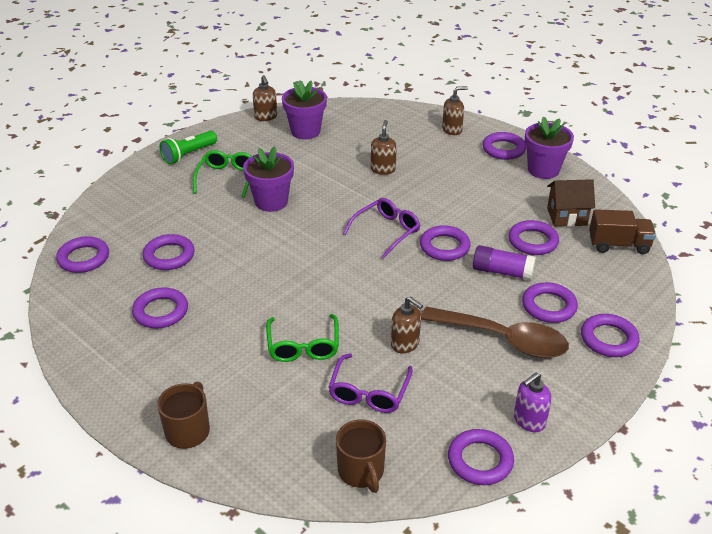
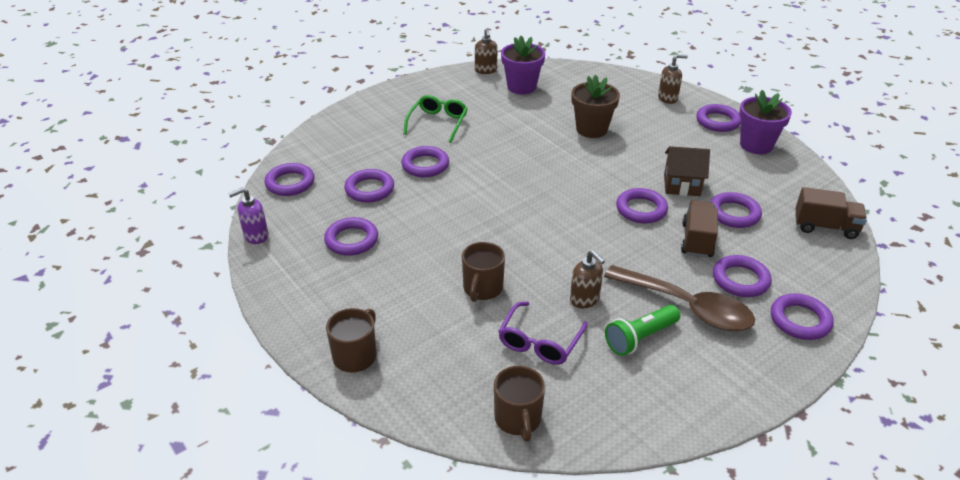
camera: 10 degrees right, 0 degrees up
green flashlight [160,131,217,164] -> green flashlight moved to [605,305,680,356]
purple flower pot [243,147,294,212] -> none
green glasses [266,314,339,362] -> brown mug [462,242,505,302]
purple glasses [343,198,420,258] -> none
brown soap dispenser [371,120,397,175] -> brown flower pot [571,75,620,138]
purple ring [448,429,514,485] -> purple ring moved to [401,146,449,177]
purple glue stick [473,245,536,280] -> brown truck [681,200,718,258]
purple soap dispenser [514,372,552,432] -> purple soap dispenser moved to [228,187,268,244]
brown house [547,179,595,227] -> brown house moved to [664,146,710,196]

